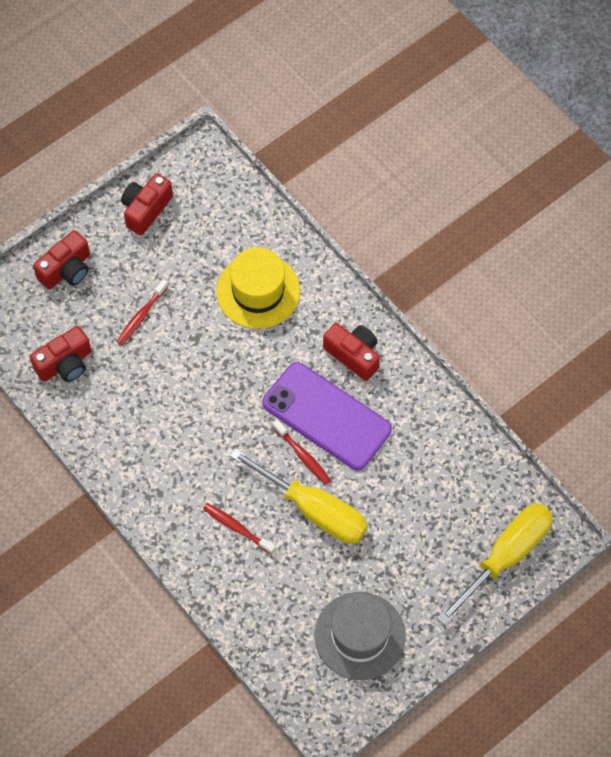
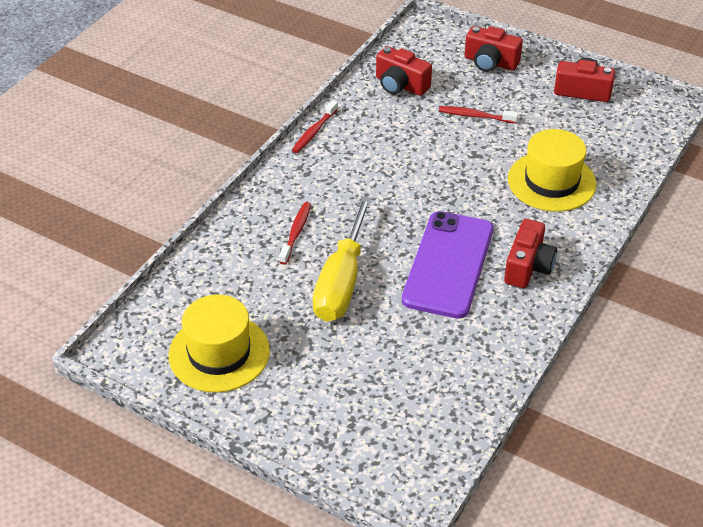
camera: 70 degrees right, 20 degrees down
red toothbrush [272,420,331,485] -> red toothbrush moved to [292,100,338,153]
grey hat [315,592,406,680] -> yellow hat [168,295,270,393]
yellow screwdriver [437,503,553,626] -> none

